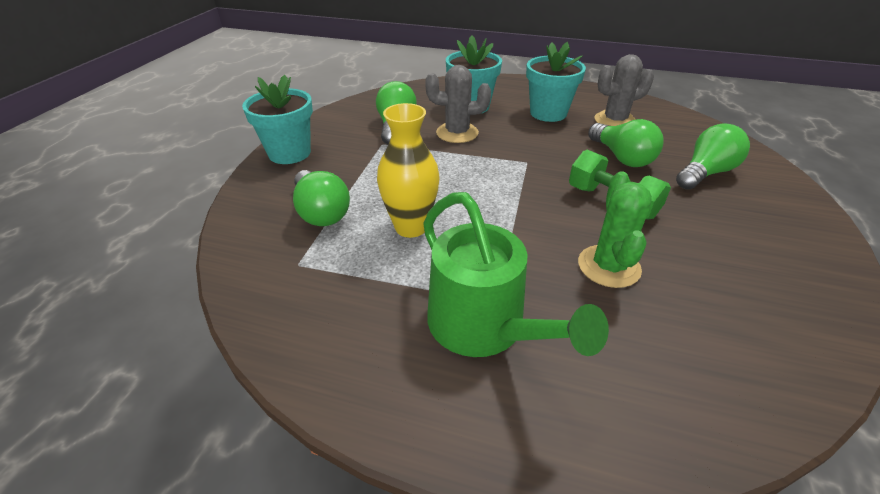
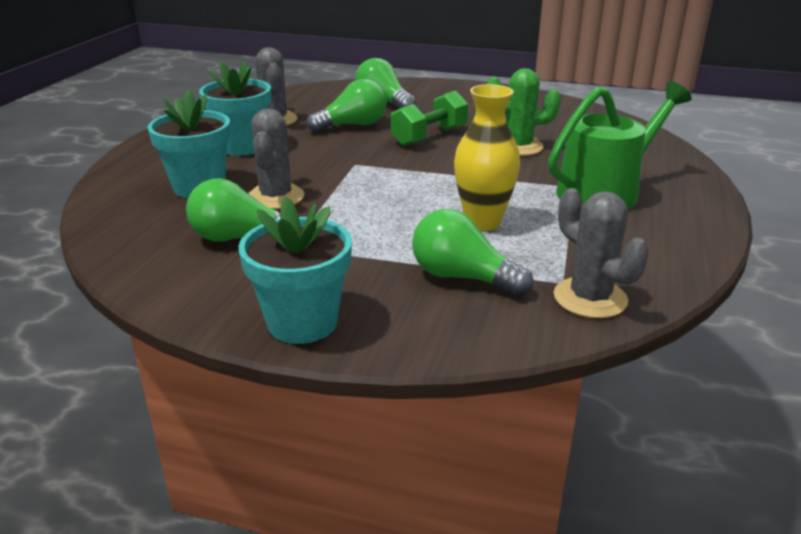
camera: 90 degrees left, 10 degrees down
green light bulb [293,170,350,226] -> green light bulb turned 120 degrees counterclockwise [412,209,533,296]
none -> grey cactus [554,188,649,318]

